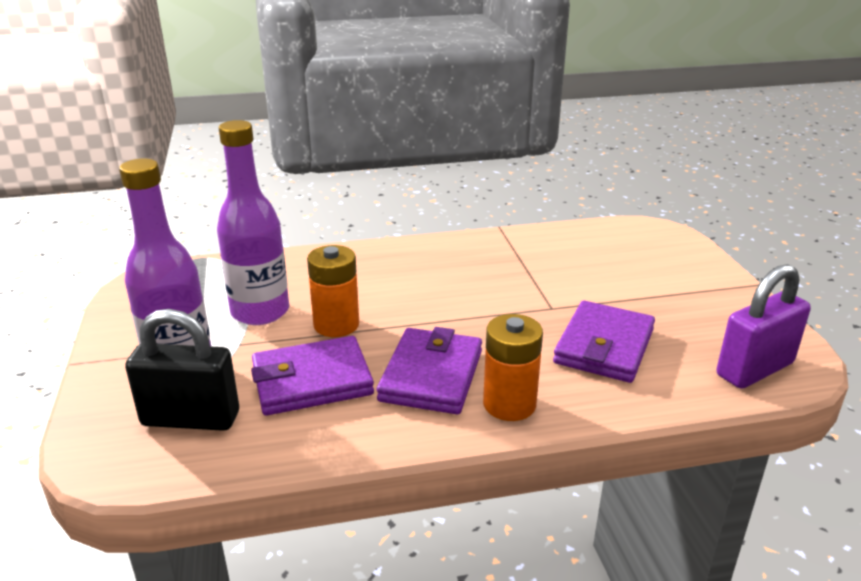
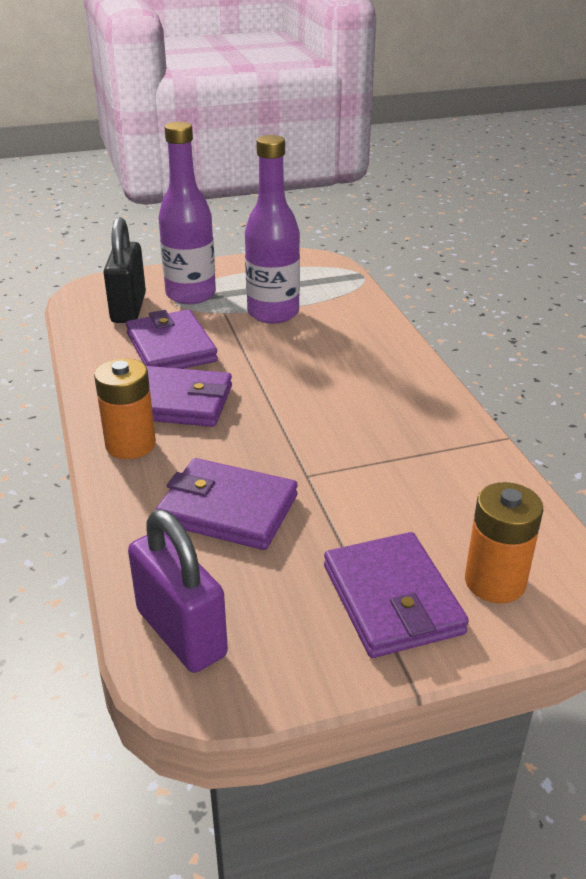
camera: 85 degrees right, 5 degrees up
orange battery [307,245,359,337] -> orange battery moved to [465,482,543,603]
none -> purple wallet [324,532,469,658]

